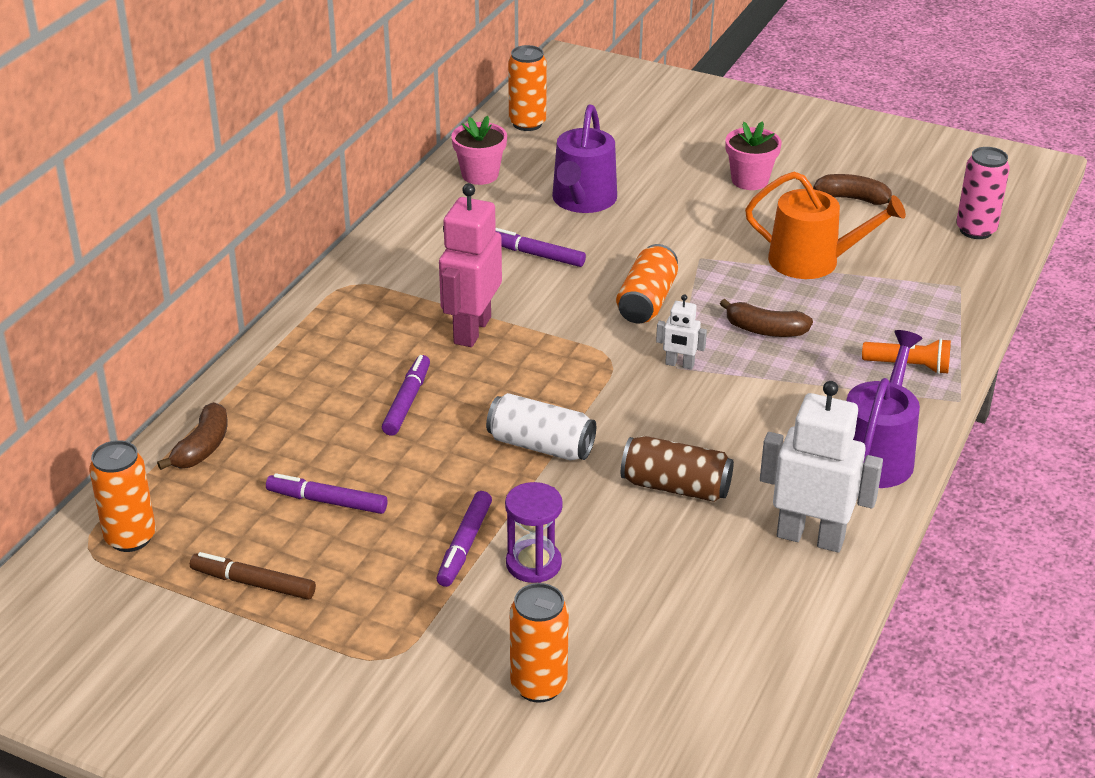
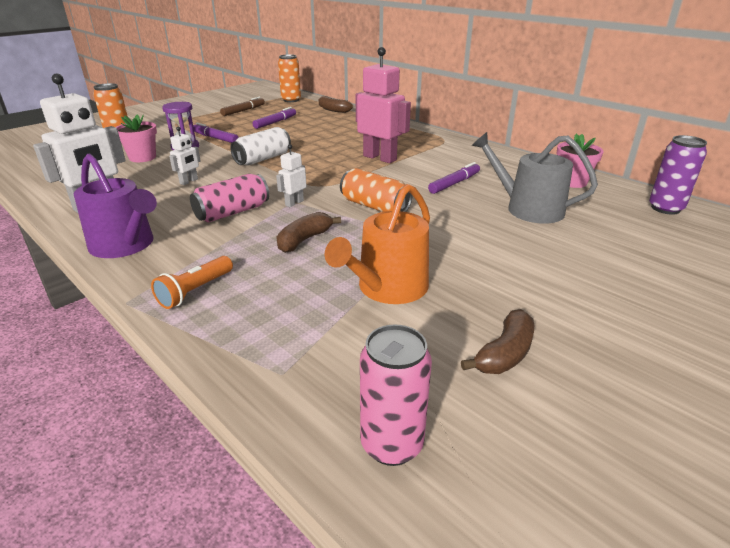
camera: 110 degrees right, 5 degrees down
purple marker [382,355,430,436] -> none
orange can [508,45,547,131] -> purple can [649,135,707,215]
purple watering can [552,104,617,213] -> grey watering can [471,132,598,224]
brown can [621,436,734,502] -> white robot [169,126,200,185]
pink flower pot [726,121,782,190] -> pink flower pot moved to [116,115,157,162]
none -> pink can [190,174,269,222]

